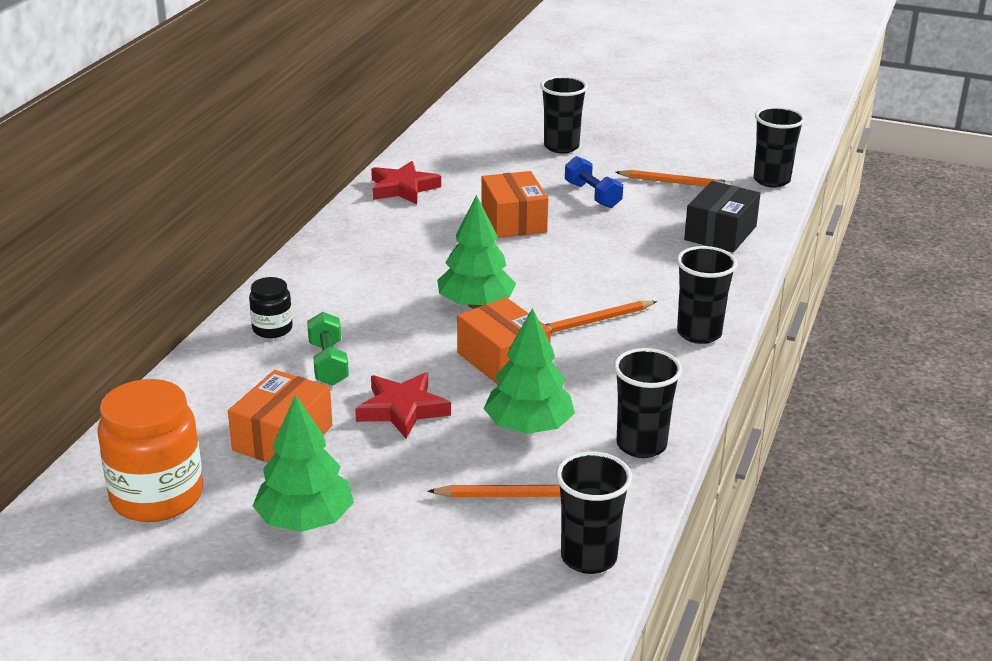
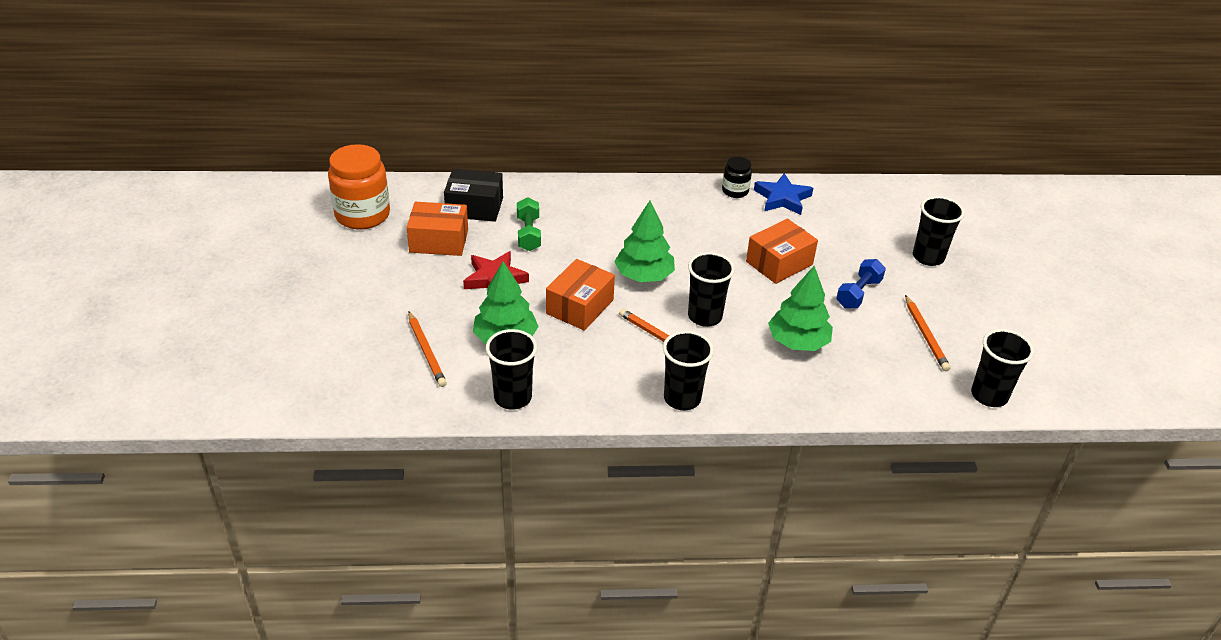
camera: 65 degrees right, 10 degrees up
black jar [249,277,293,338] -> black jar moved to [722,157,752,198]
green tree [253,394,354,532] -> green tree moved to [768,266,833,351]
green dumbbell [307,312,349,385] -> green dumbbell turned 60 degrees counterclockwise [517,197,541,251]
red star [371,161,441,204] -> blue star [754,173,813,215]
black cup [556,452,632,574] -> black cup moved to [688,252,735,327]
black box [684,181,761,252] -> black box moved to [444,169,503,222]

